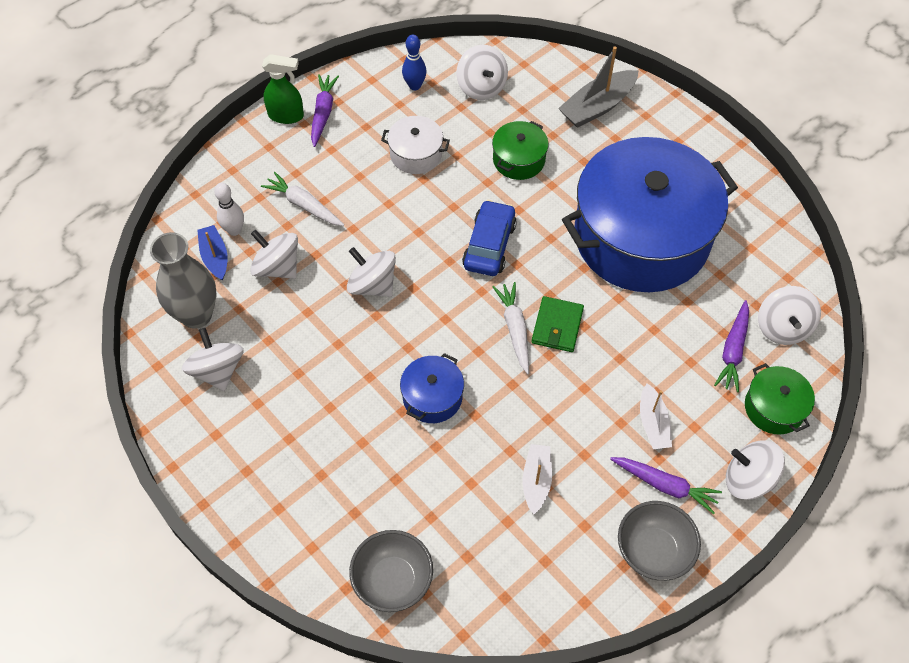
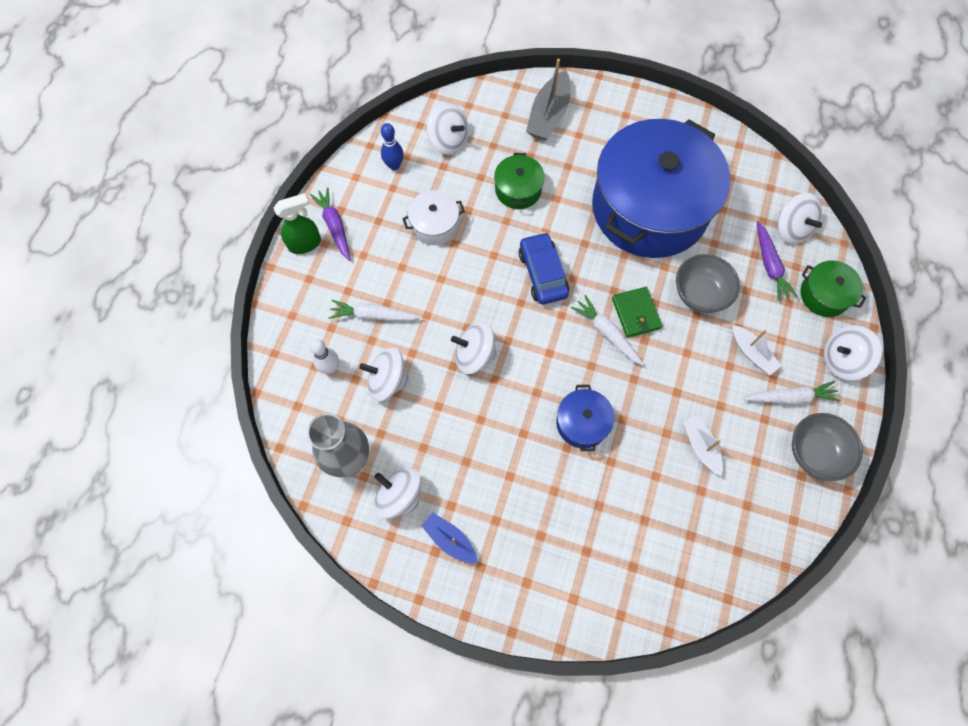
camera: 30 degrees left, 10 degrees up
blue boat [197,225,227,280] -> blue boat moved to [421,512,478,563]
grey bowl [349,530,433,612] -> grey bowl moved to [676,254,740,313]
purple carrot [610,457,722,514] -> white carrot [744,381,841,404]

